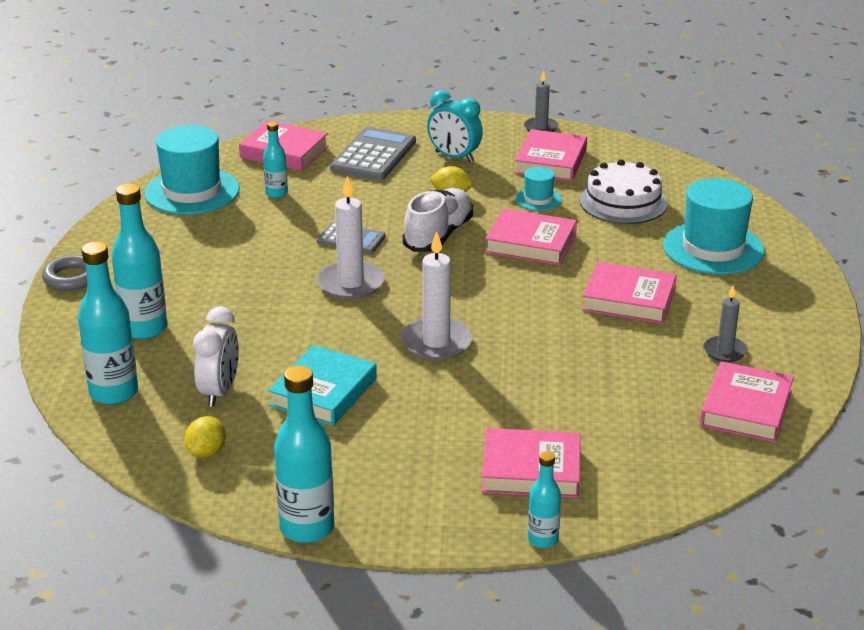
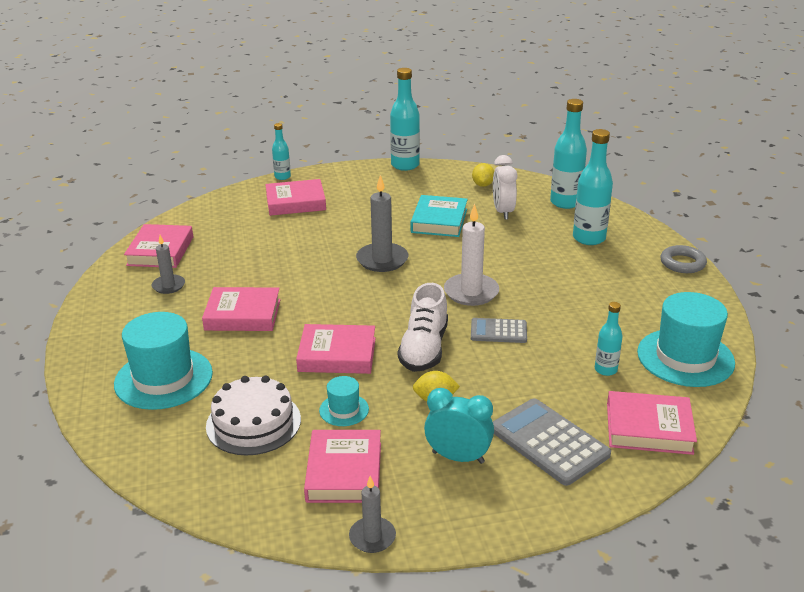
camera: 165 degrees right, 0 degrees up
grey calculator [330,127,416,180] -> grey calculator turned 135 degrees clockwise [493,398,611,486]
white candle [401,231,472,360] -> grey candle [356,175,408,272]

